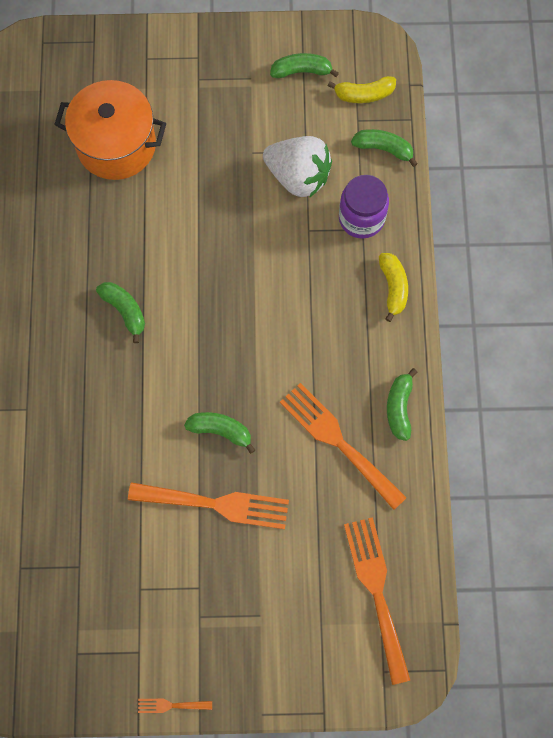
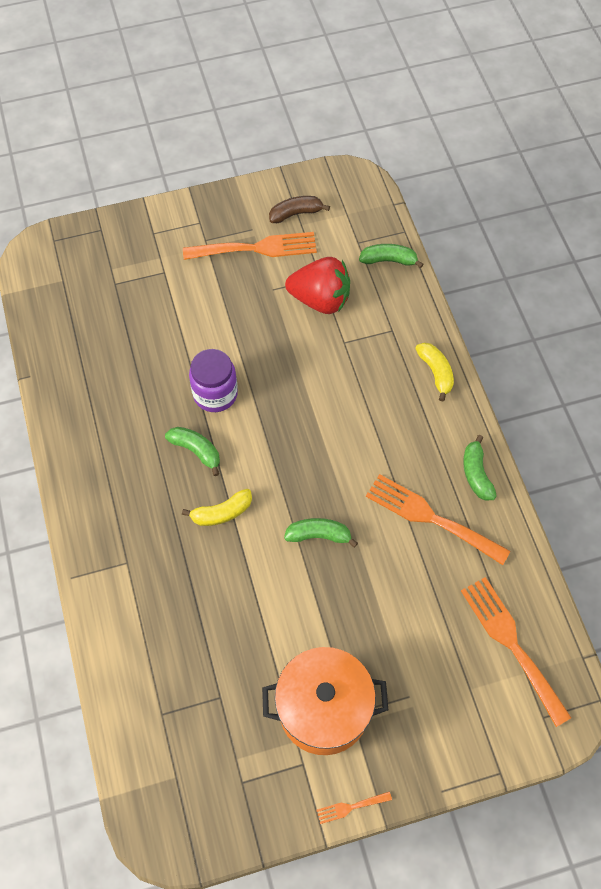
camera: 15 degrees left, 10 degrees down
orange pot [54,80,166,180] -> orange pot moved to [262,647,388,755]
orange fork [128,482,289,529] -> orange fork moved to [183,232,317,260]
white strawberry [263,136,332,198] -> red strawberry [285,257,350,314]
green banana [270,53,339,78] -> brown banana [269,196,330,223]
yellow banana [328,76,396,103] -> yellow banana moved to [182,489,252,526]
purple jar [339,175,389,239] -> purple jar moved to [189,349,238,412]

